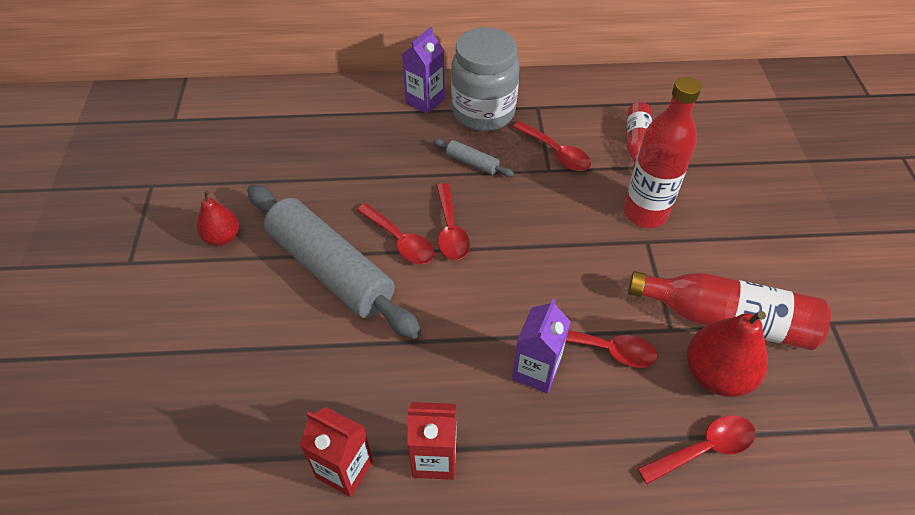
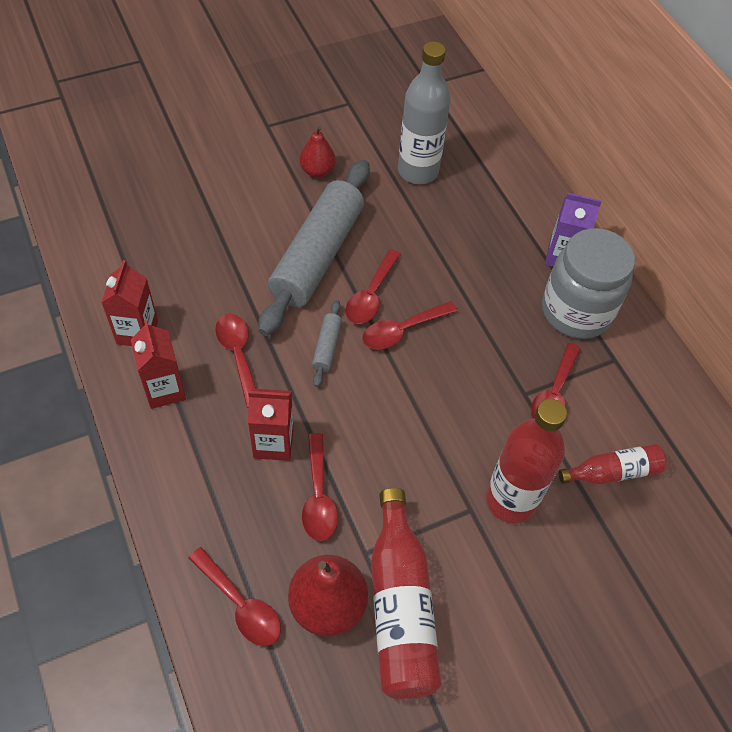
camera: 65 degrees right, 5 degrees up
grey rolling pin [433,139,514,177] -> grey rolling pin moved to [312,300,342,387]
purple carton [512,299,571,393] -> red carton [248,389,293,461]
none -> red spoon [215,314,256,408]
none -> grey bottle [398,42,451,184]

